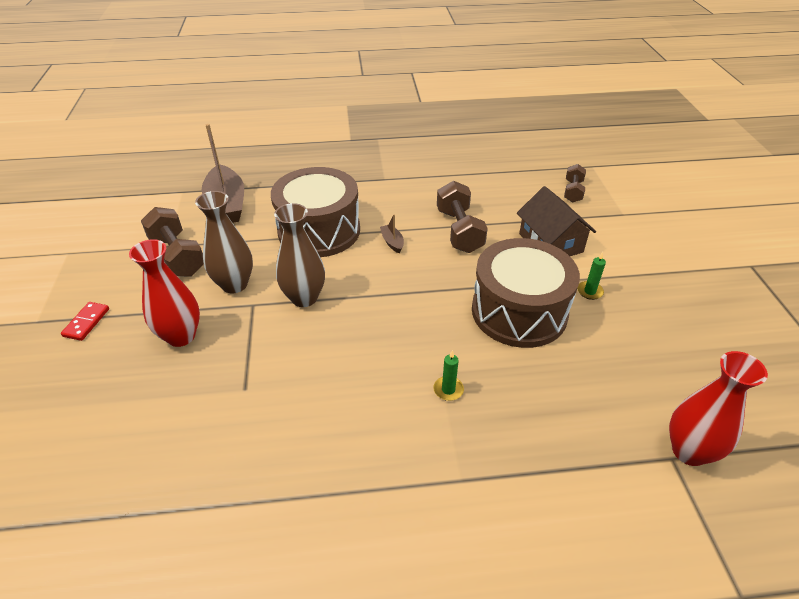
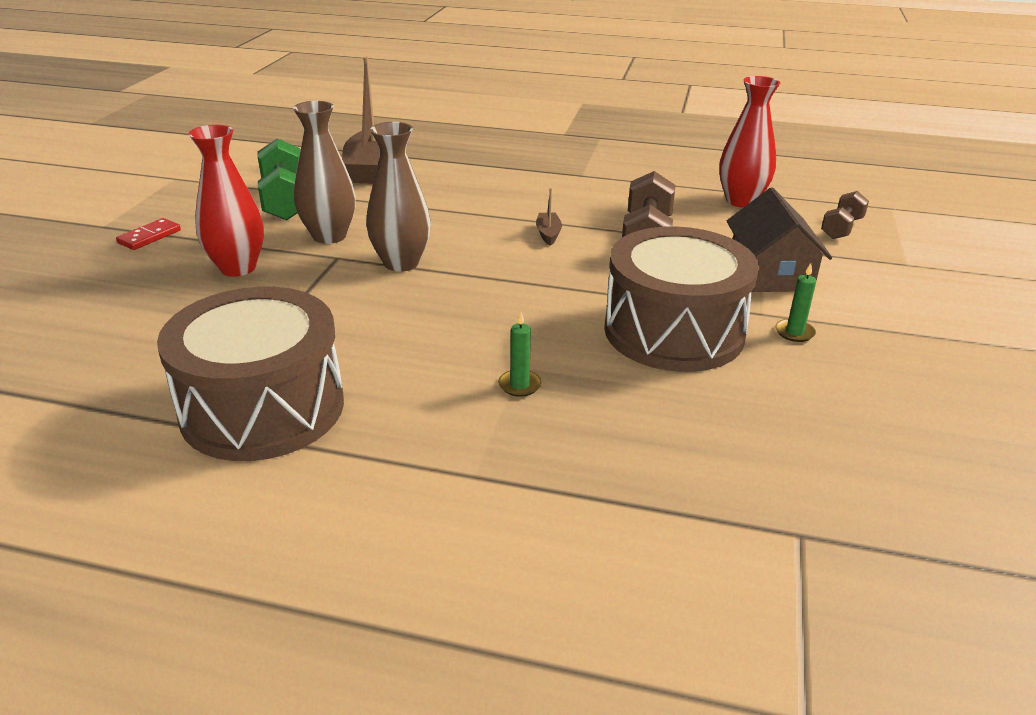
camera: 20 degrees right, 10 degrees down
brown dumbbell [141,207,204,277] -> green dumbbell [258,138,300,220]
brown drum [271,167,360,257] -> brown drum moved to [157,287,344,461]
red vase [669,351,768,466] -> red vase moved to [719,76,780,208]

